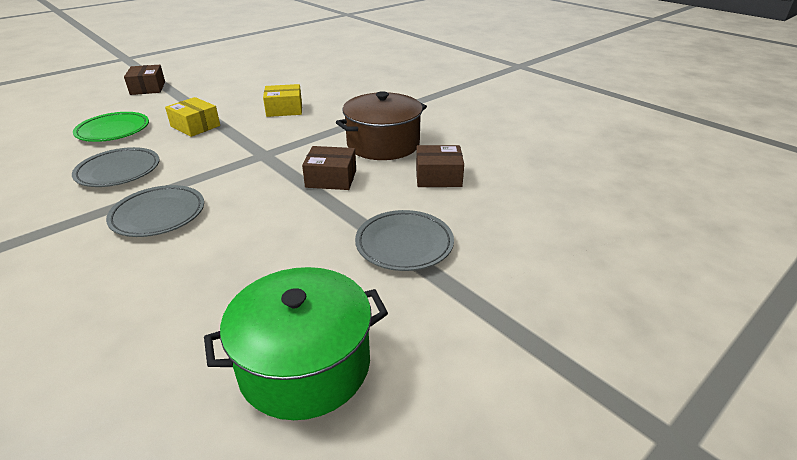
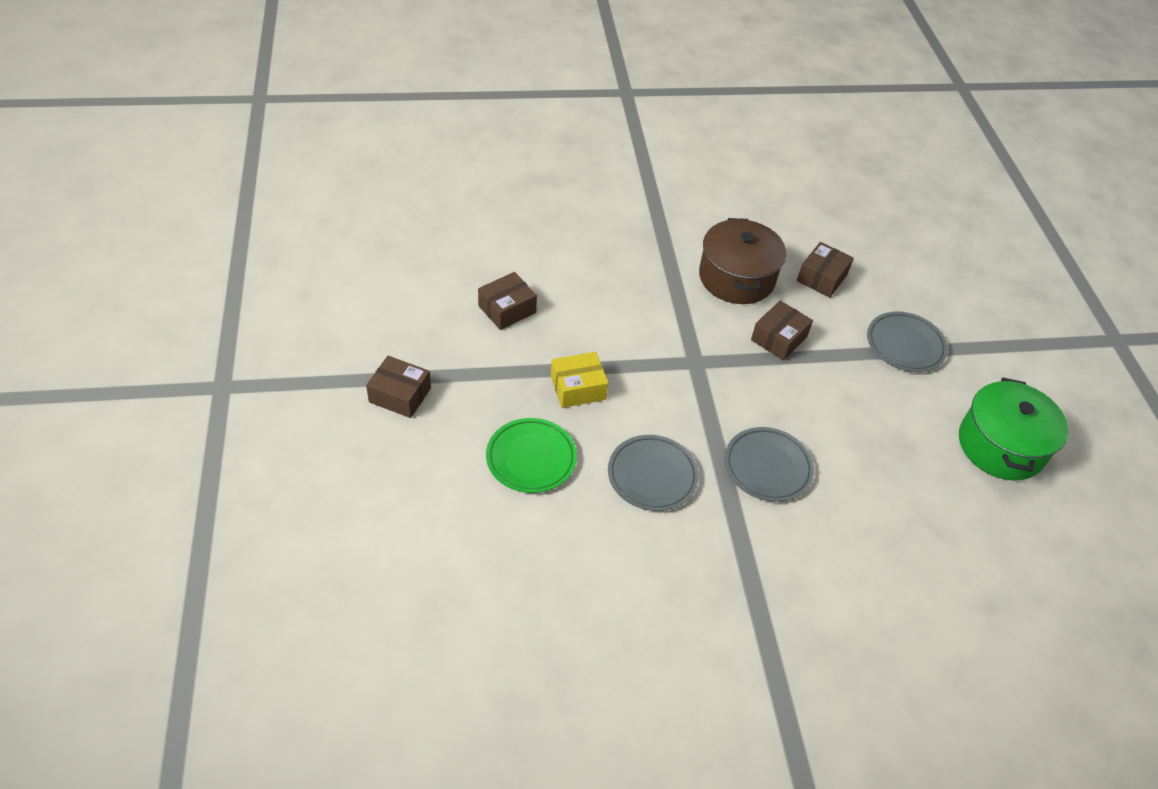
camera: 60 degrees left, 15 degrees up
yellow box [263,84,302,117] -> none
none -> brown box [478,272,537,330]

